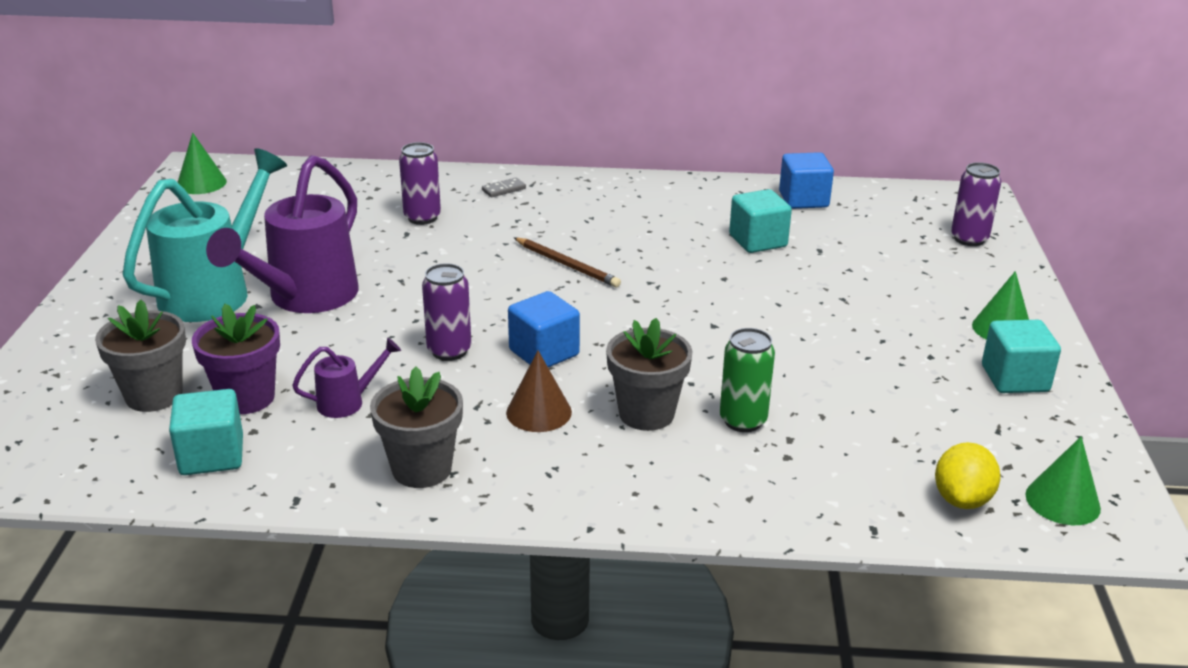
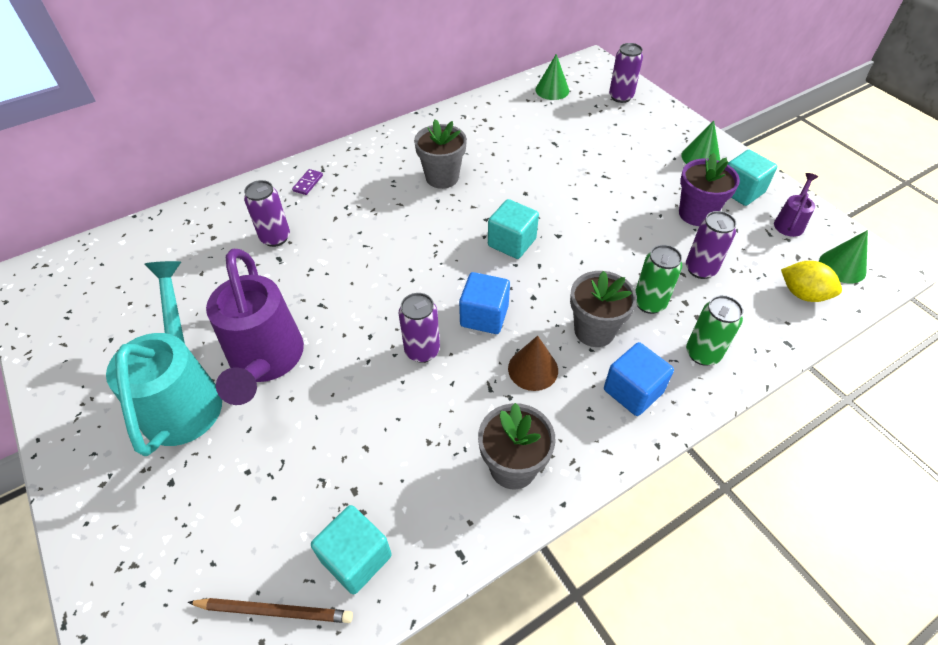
camera: 35 degrees left, 20 degrees up
grey flower pot [95,300,186,412] -> grey flower pot moved to [414,120,467,189]
green cone [177,133,227,194] -> green cone moved to [535,54,569,100]
purple flower pot [192,304,280,414] -> purple flower pot moved to [679,153,740,226]
purple watering can [292,338,401,418] -> purple watering can moved to [774,173,818,237]
grey domino [482,178,526,197] -> purple domino [292,169,323,195]
brown pencil [514,237,621,287] -> brown pencil moved to [188,598,353,623]
turquoise cube [729,189,792,253] -> turquoise cube moved to [488,199,539,259]
blue cube [779,152,834,209] -> blue cube moved to [604,342,674,416]
yellow lemon [935,442,1001,509] -> yellow lemon turned 45 degrees counterclockwise [781,261,842,302]
none -> purple can [686,211,736,279]
none -> green can [686,295,743,366]

